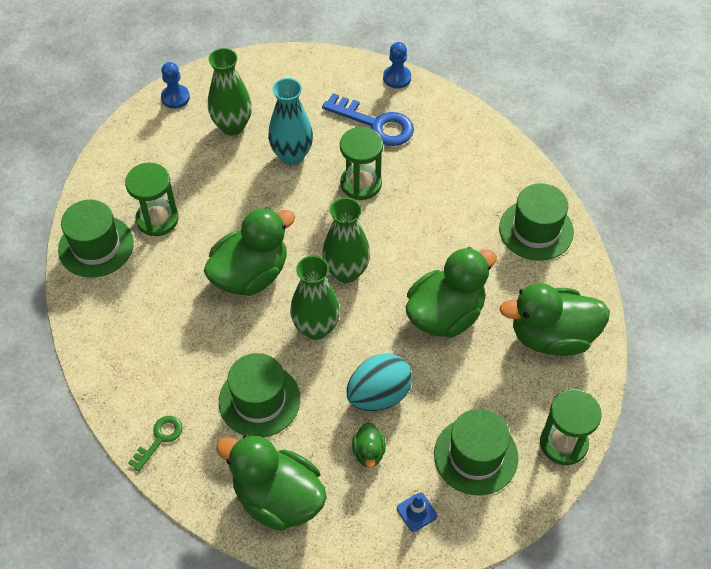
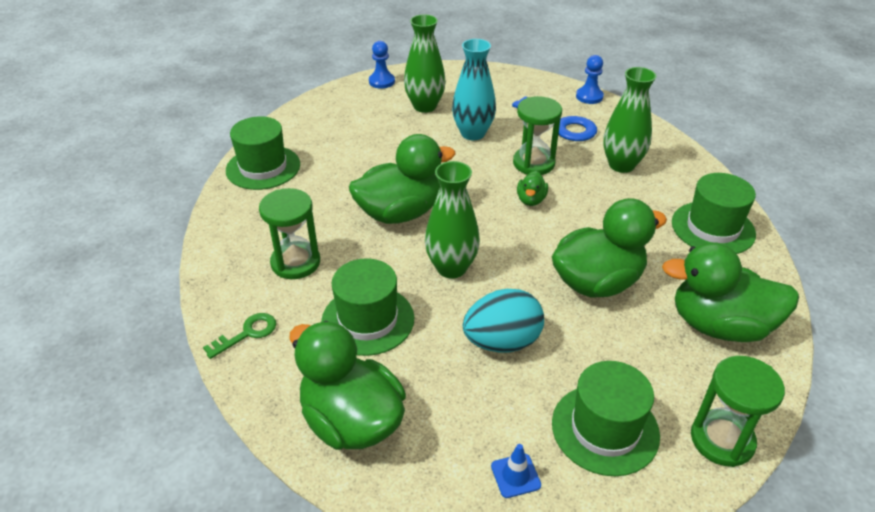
camera: 15 degrees right, 15 degrees down
green hourglass [125,162,179,236] -> green hourglass moved to [259,188,320,279]
green vase [322,197,370,283] -> green vase moved to [603,67,656,173]
green duck [352,422,386,468] -> green duck moved to [517,171,548,206]

